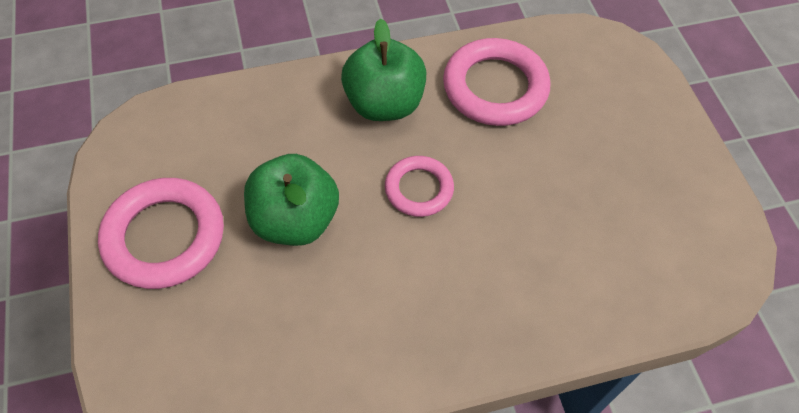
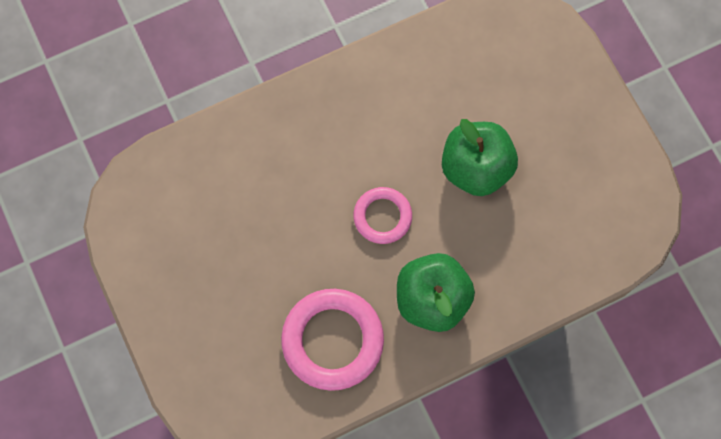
camera: 170 degrees right, 15 degrees up
pink ring [98,178,224,289] -> none

